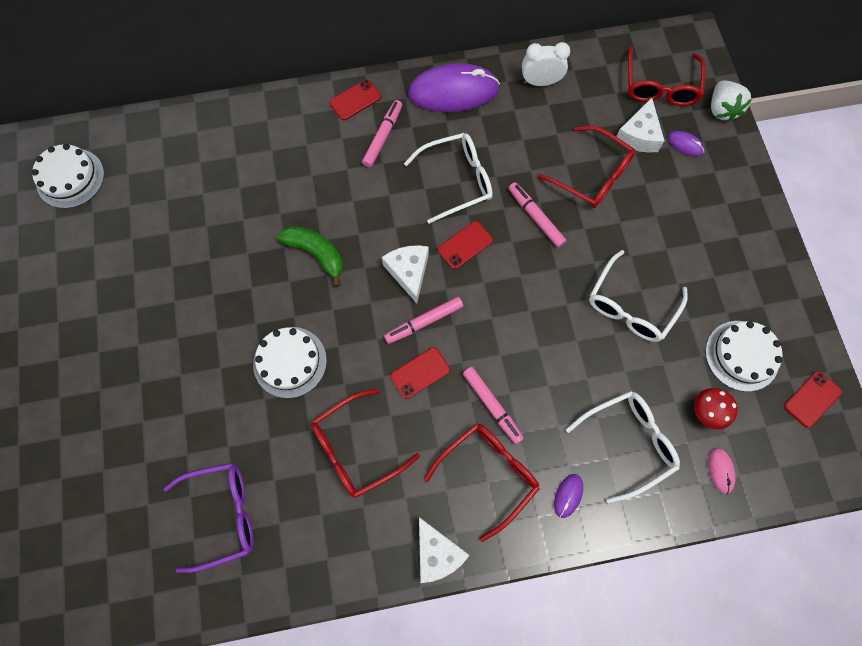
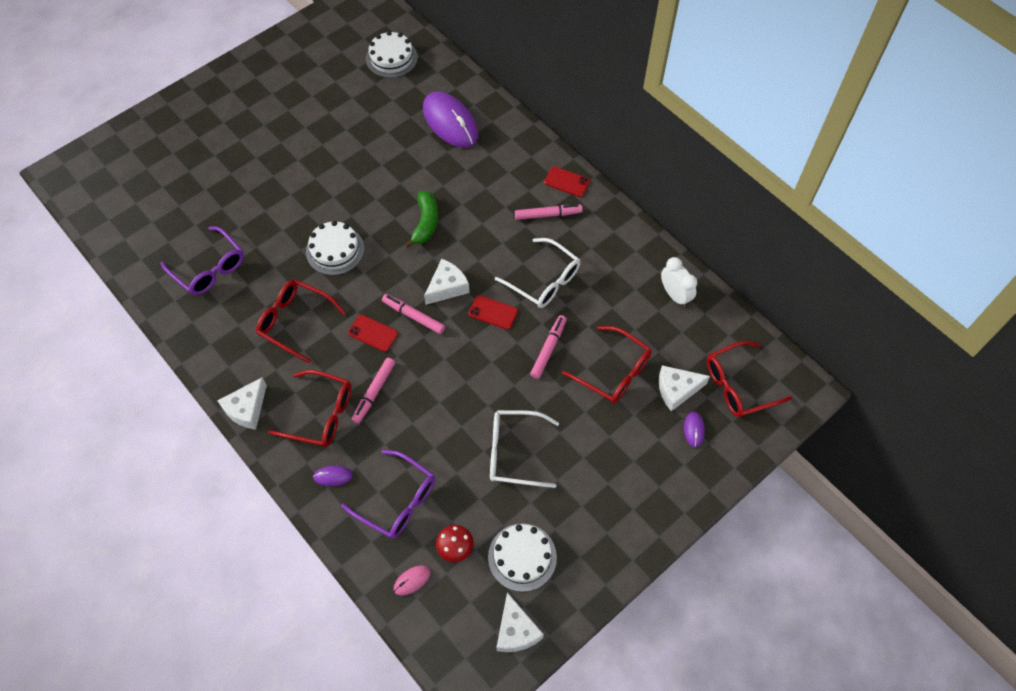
camera: 60 degrees right, 10 degrees down
purple mouse [408,63,500,112] -> purple mouse moved to [423,92,478,148]
red glasses [537,126,635,208] -> red glasses turned 60 degrees counterclockwise [562,326,652,404]
white glasses [566,391,680,504] -> purple glasses [341,450,435,539]
white strawberry [711,81,752,122] -> none
red phone [784,371,842,428] -> white cheese [496,592,544,652]

